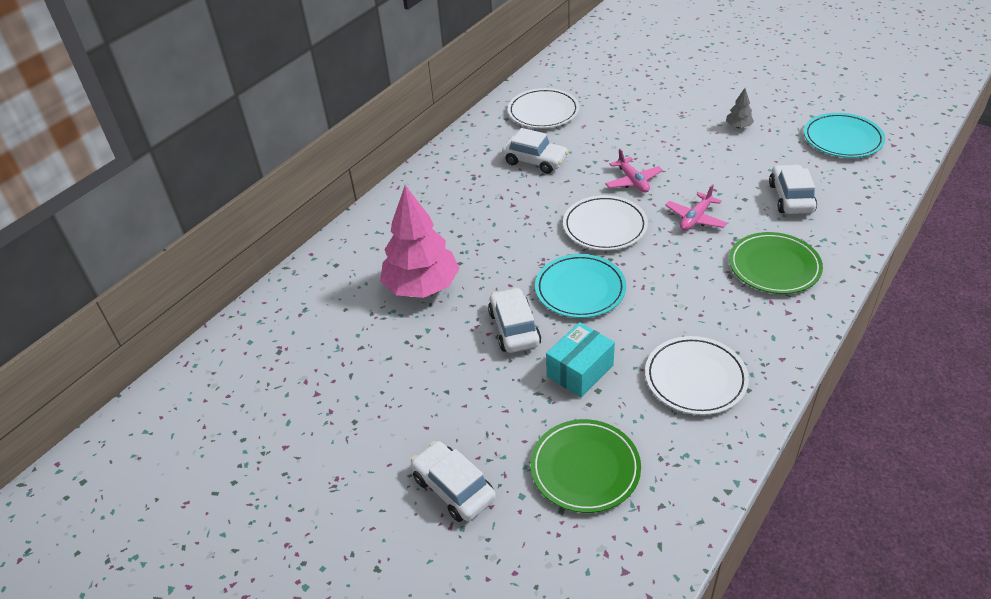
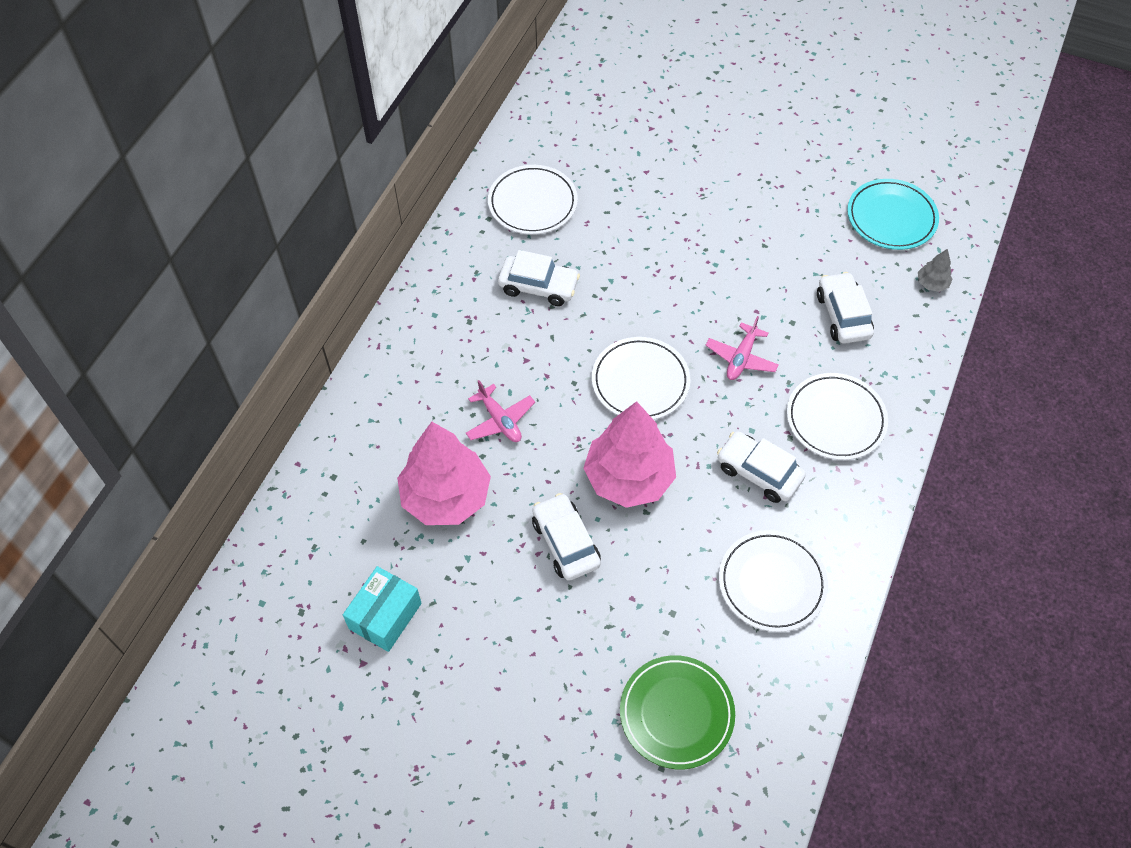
camera: 15 degrees left, 15 degrees up
white car [411,441,496,522] -> white car moved to [717,431,806,503]
turquoise plate [535,254,626,318] -> pink tree [583,401,676,508]
turquoise box [546,322,615,398] -> turquoise box moved to [343,566,422,652]
pink plane [605,149,663,193] -> pink plane moved to [466,380,535,442]
grey tree [726,88,754,128] -> grey tree moved to [918,249,952,292]
green plate [729,232,823,294] -> white plate [787,373,888,460]

